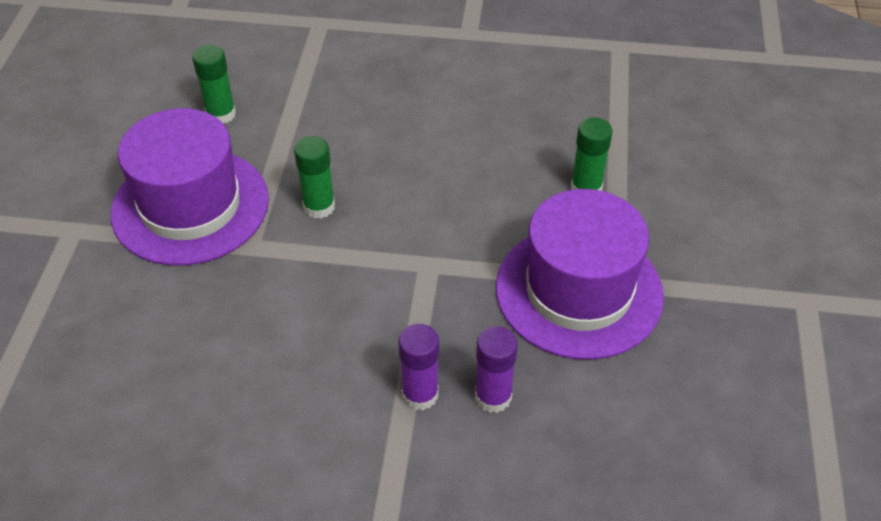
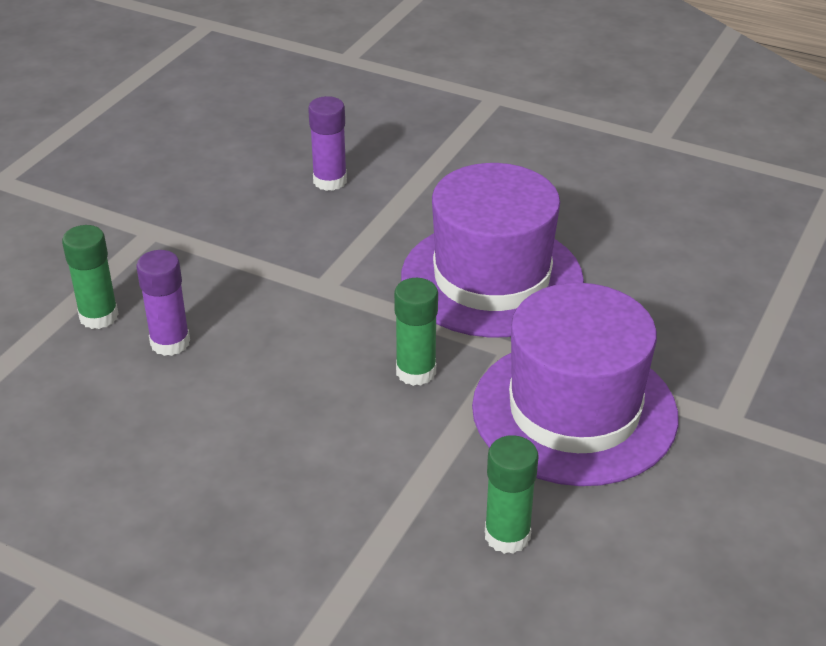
camera: 160 degrees left, 10 degrees down
purple glue stick [399,324,439,410] -> purple glue stick moved to [136,250,190,356]
purple hat [496,189,664,360] -> purple hat moved to [401,163,584,337]

